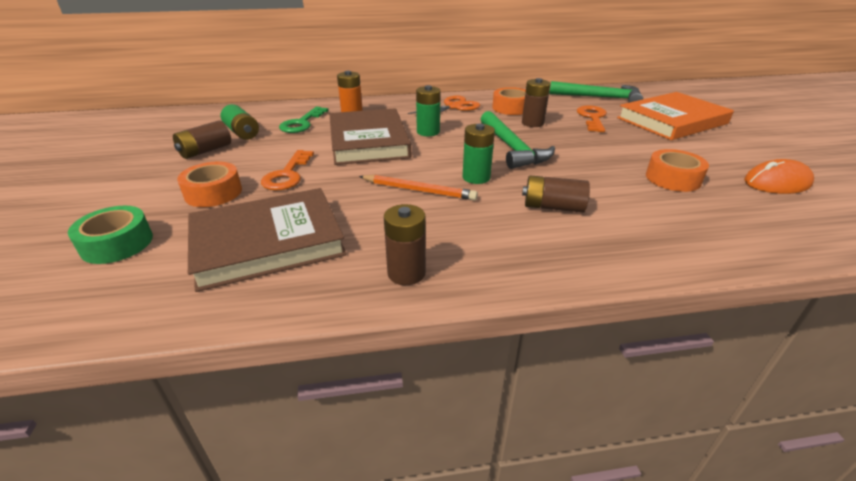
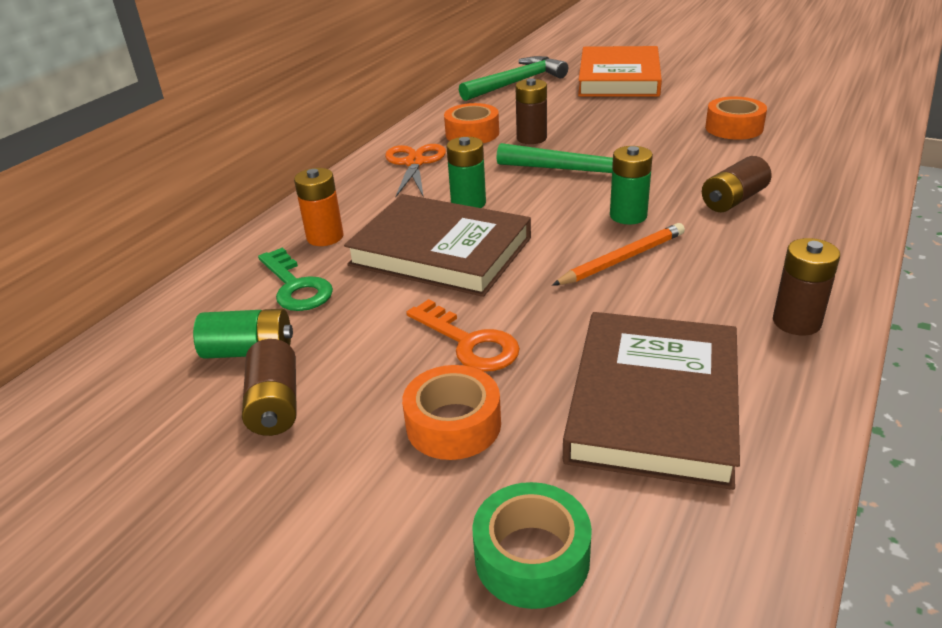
camera: 50 degrees left, 0 degrees up
orange key [577,105,607,132] -> none
orange mouse [744,159,814,194] -> none

